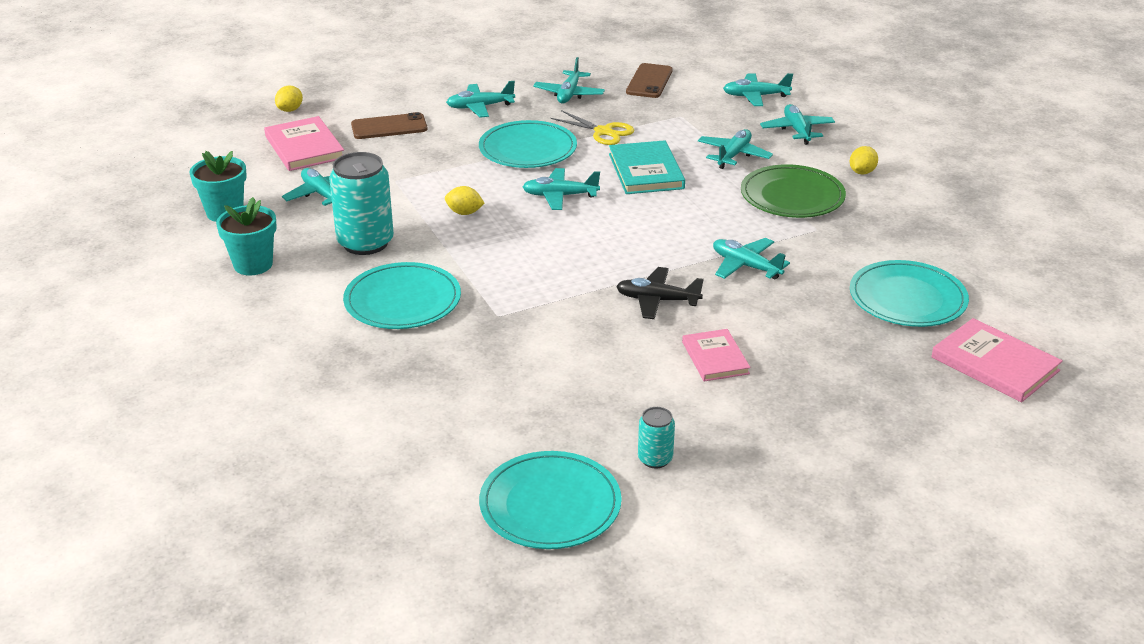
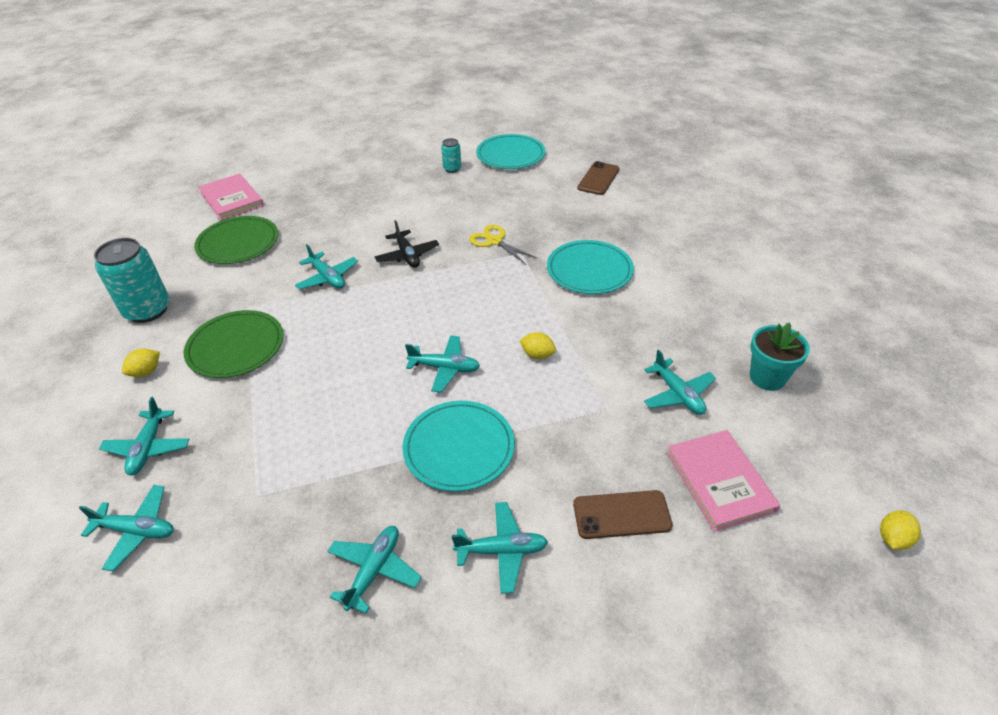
camera: 170 degrees left, 10 degrees up
turquoise flower pot [216,197,277,275] -> none
yellow lemon [275,86,303,112] -> yellow lemon moved to [880,510,921,550]
turquoise can [329,152,394,255] -> turquoise can moved to [94,238,170,323]
yellow scissors [551,110,634,145] -> yellow scissors moved to [469,225,537,264]
turquoise book [609,140,685,194] -> none
black plane [616,267,704,319] -> black plane turned 45 degrees clockwise [375,220,439,268]
brown phone [626,63,673,98] -> brown phone moved to [577,161,619,195]
pink book [682,329,751,381] -> none
turquoise plane [698,129,773,169] -> none
turquoise plate [850,260,969,327] -> green plate [194,216,278,264]

